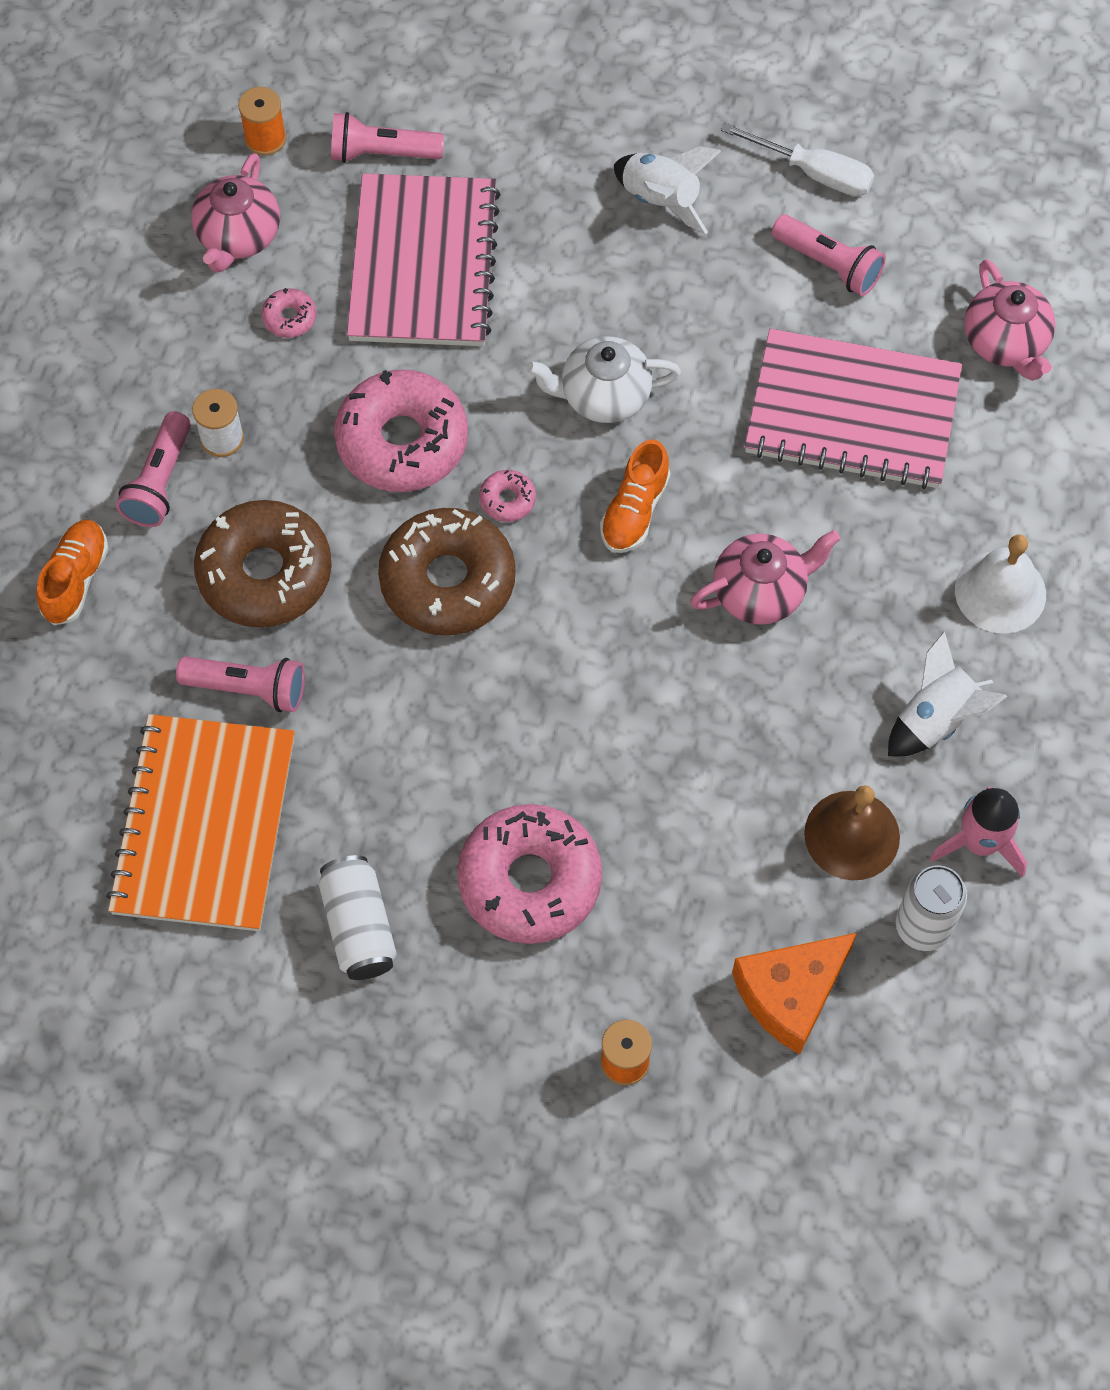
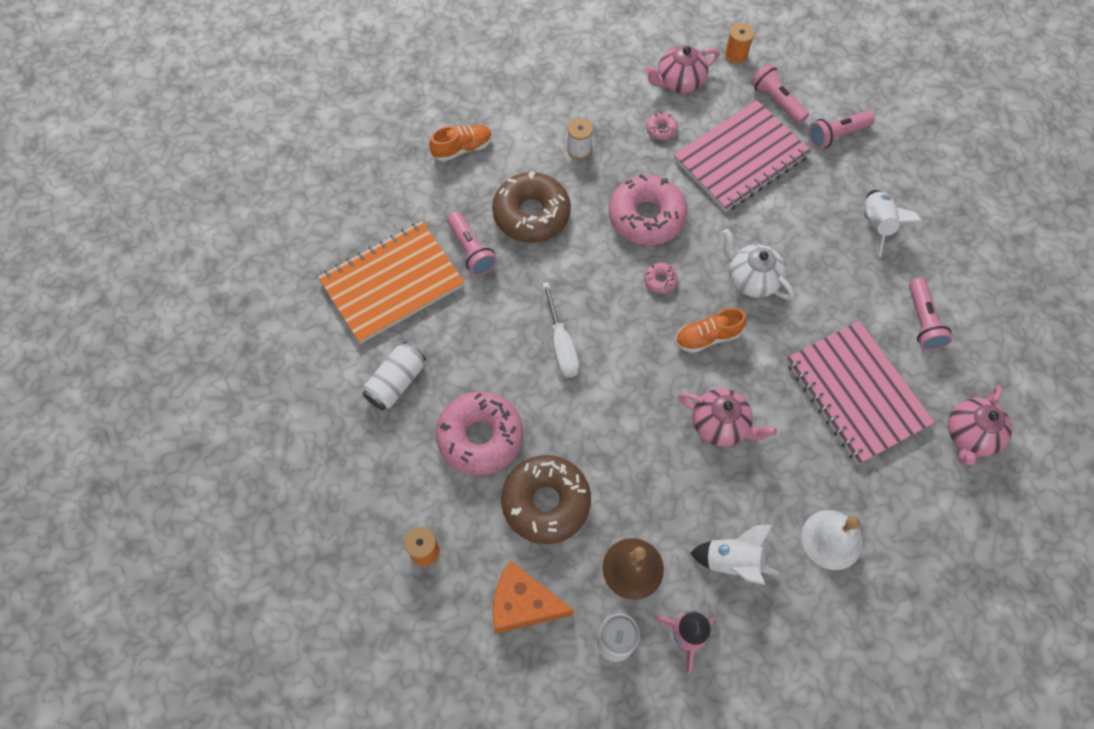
camera: 50 degrees right, 0 degrees up
pink flashlight [116,411,191,527] -> pink flashlight moved to [808,111,875,149]
brown donut [378,508,516,635] -> brown donut moved to [501,455,591,544]
white screwdriver [721,123,874,196] -> white screwdriver moved to [542,282,579,378]

